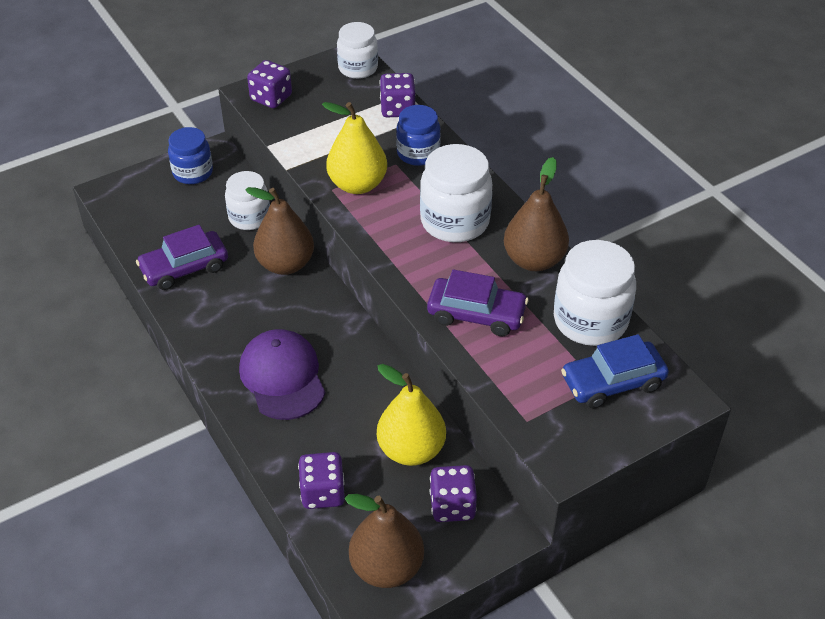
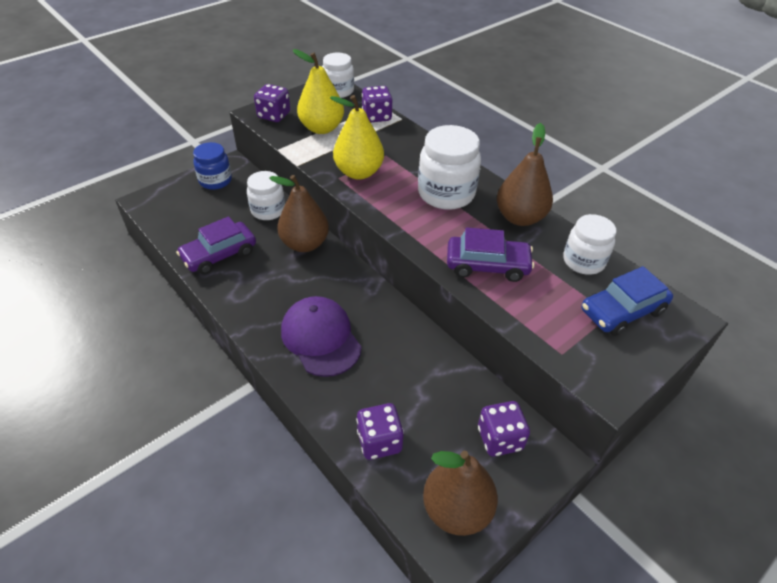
camera: 10 degrees left, 0 degrees up
yellow pear [377,364,446,466] -> yellow pear moved to [293,49,344,134]
blue jar [396,105,441,166] -> none
white jar [554,240,636,346] -> white jar [563,214,616,275], size x0.66

